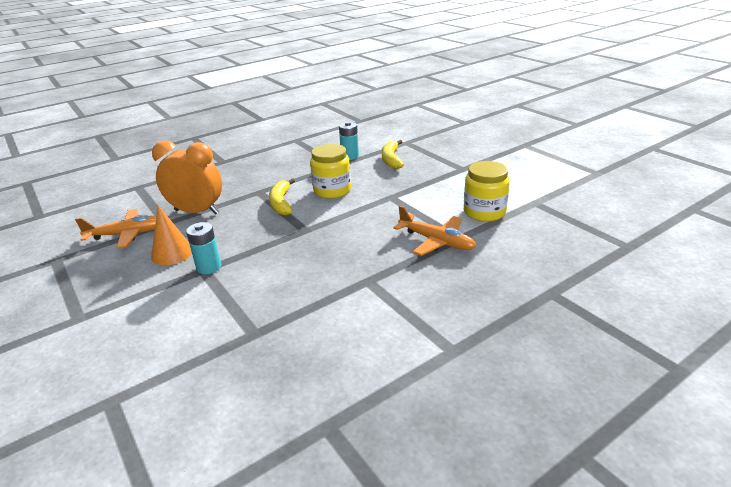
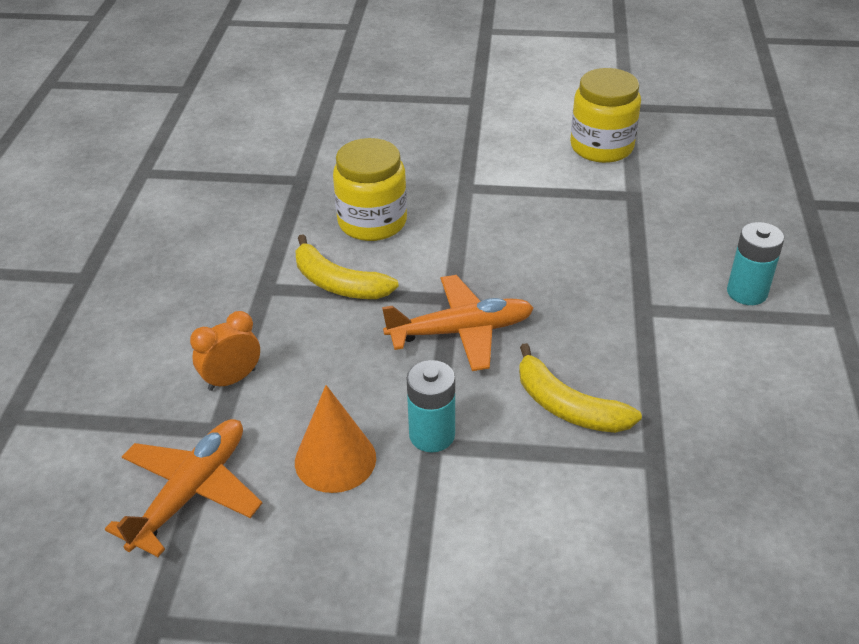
camera: 50 degrees left, 10 degrees up
orange clock [152,140,222,214] -> orange clock [190,311,260,391], size x0.51
turquoise battery [339,122,359,160] -> turquoise battery moved to [727,222,784,305]
yellow banana [382,140,404,169] -> yellow banana moved to [519,343,642,433]
orange plane [393,206,476,256] -> orange plane moved to [382,275,534,371]

